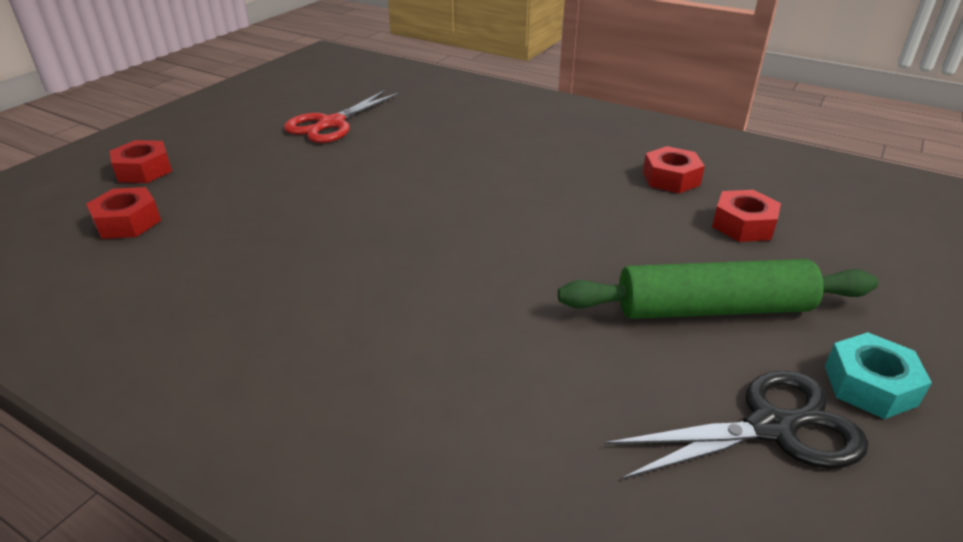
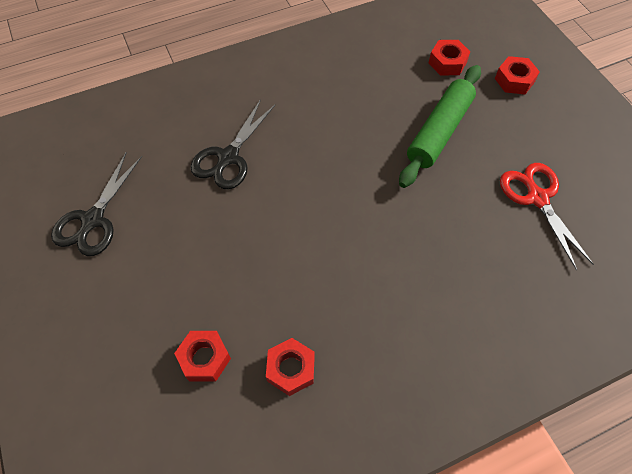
camera: 125 degrees right, 25 degrees up
green rolling pin [558,259,878,319] -> green rolling pin moved to [399,65,481,188]
turquoise nut [825,332,932,419] -> none
none -> black scissors [190,99,275,190]

